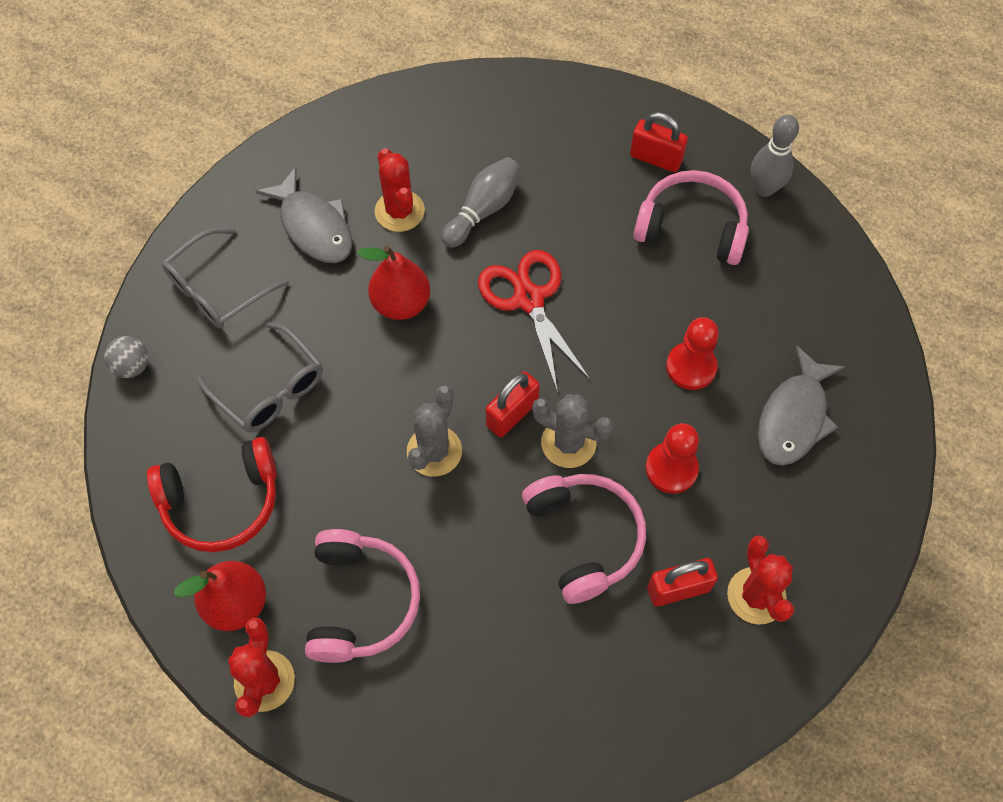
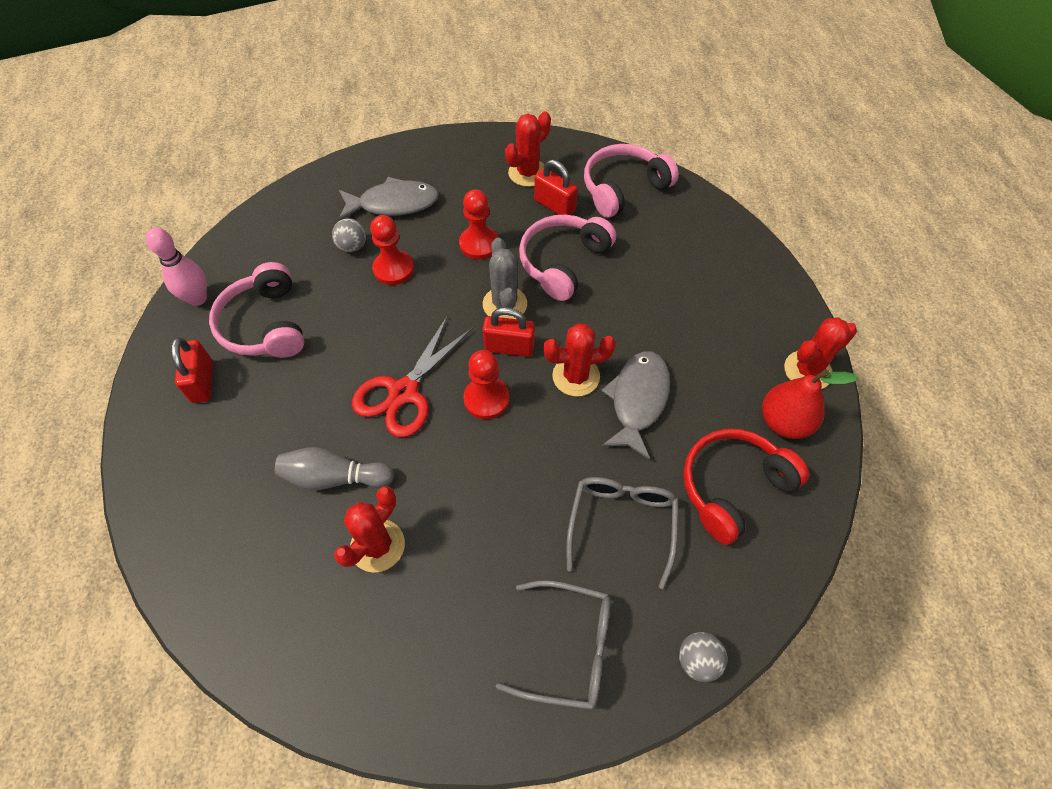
camera: 125 degrees left, 5 degrees down
red headphones [147,437,277,552] -> red headphones turned 75 degrees counterclockwise [683,429,809,545]
grey fish [255,167,352,263] -> grey fish moved to [601,351,670,460]
pink headphones [305,529,420,663] -> pink headphones moved to [584,144,679,218]
red pear [357,246,430,320] -> none
grey cactus [407,385,462,477] -> red cactus [543,323,616,396]
grey bowling pin [751,115,799,197] -> pink bowling pin [146,228,207,306]
none -> grey ball [332,218,366,252]
none -> red pawn [464,350,509,419]

